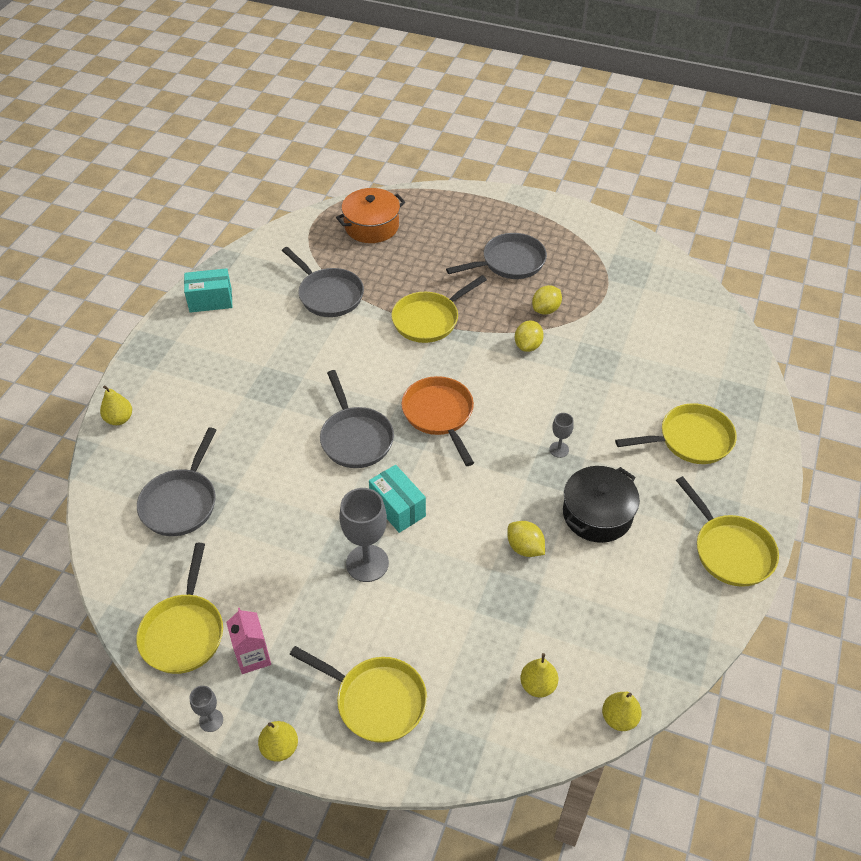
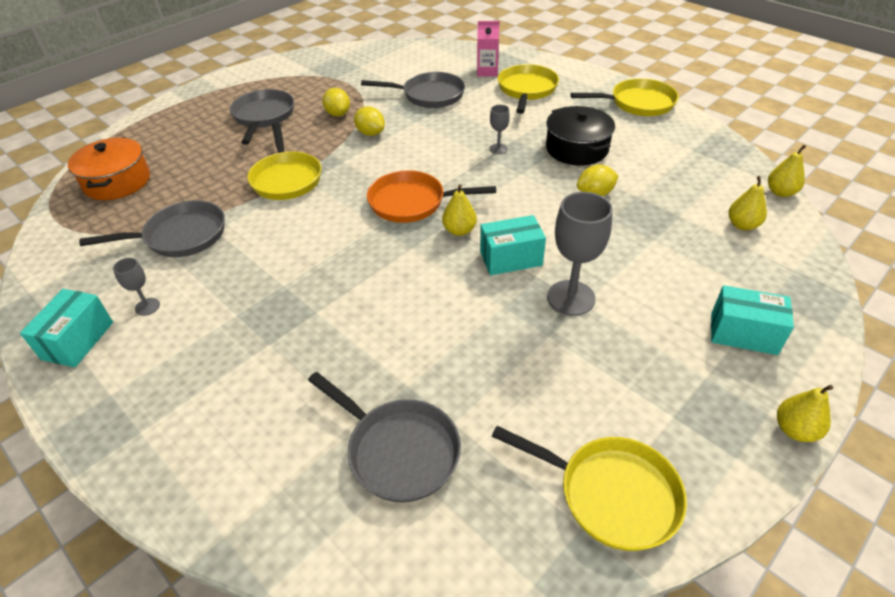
camera: 65 degrees left, 5 degrees down
yellow pear [100,385,132,425] -> yellow pear moved to [442,184,477,236]
grey goblet [189,686,223,732] -> grey goblet moved to [113,258,160,316]
pink carton [226,608,271,674] -> pink carton moved to [477,21,499,77]
yellow pan [290,646,427,743] -> turquoise box [711,285,794,355]
grey pan [320,370,394,468] -> grey pan moved to [361,72,465,108]

